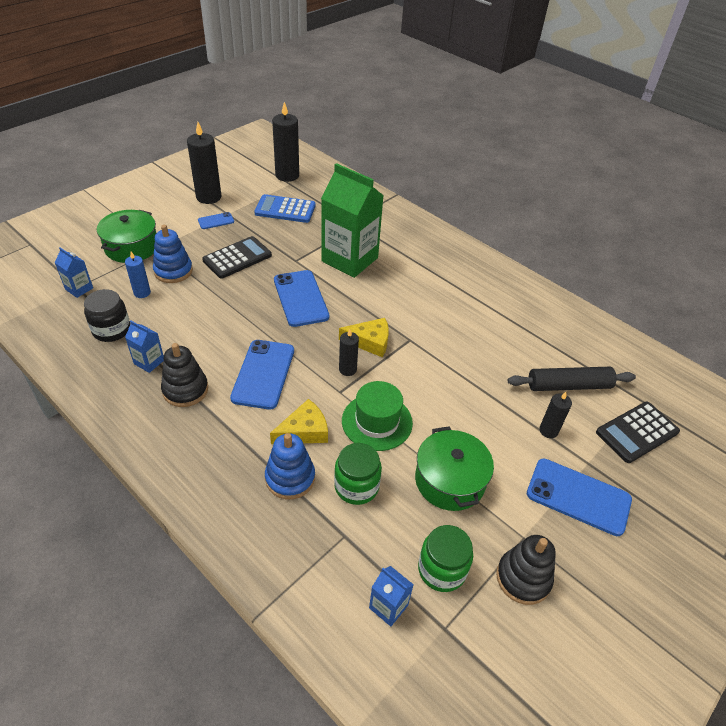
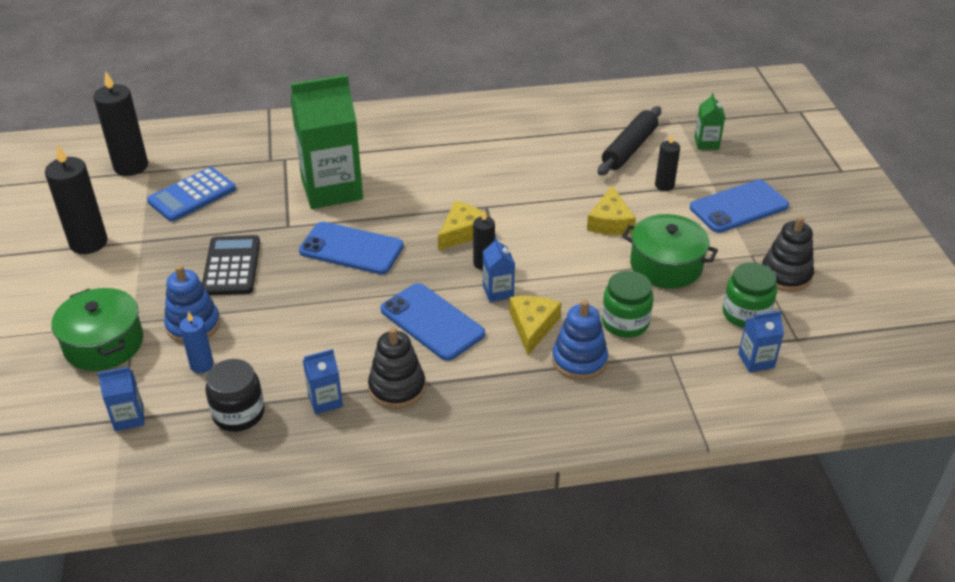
camera: 50 degrees left, 5 degrees down
blue phone [198,212,234,229] -> none
green hat [342,381,413,451] -> none
black calculator [596,402,680,463] -> green carton [694,93,725,150]
none -> blue carton [483,237,515,302]
none -> yellow cheese [587,185,636,235]

